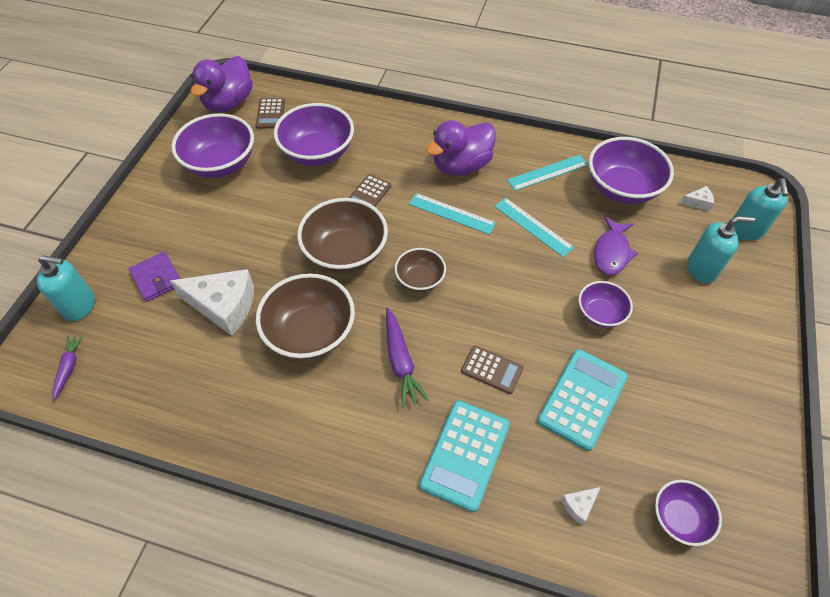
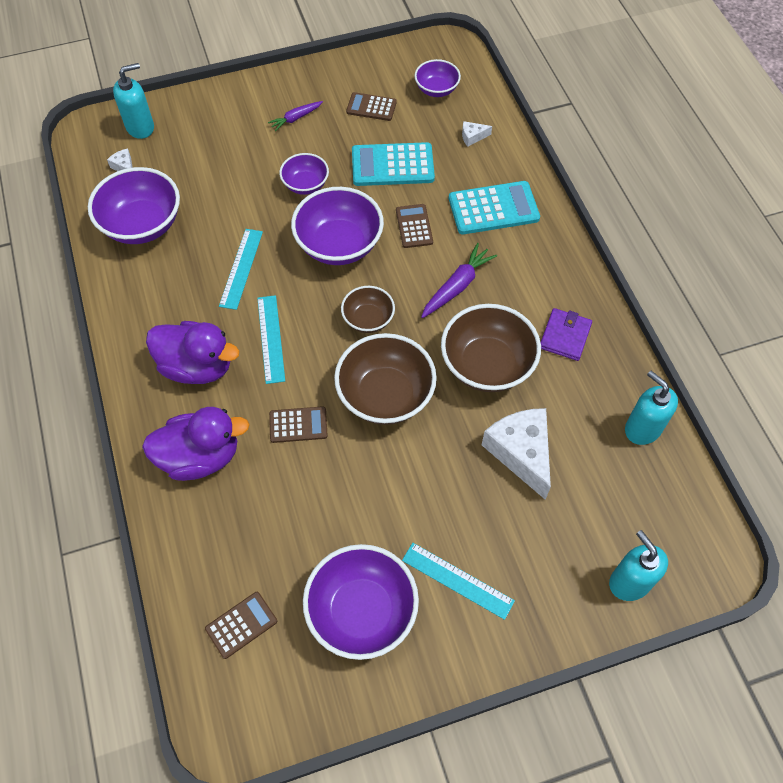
camera: 125 degrees left, 5 degrees up
purple carrot [52,335,84,400] -> purple carrot moved to [268,101,323,131]
purple wallet [129,252,180,302] -> purple wallet moved to [541,308,592,361]
purple duck [191,56,253,112] -> purple duck moved to [142,407,250,481]
purple bowl [274,103,354,166] -> purple bowl moved to [291,187,384,265]
turquoise ruler [507,155,588,191] -> turquoise ruler moved to [402,543,515,620]
white cheese [561,487,601,525] -> white cheese turned 150 degrees clockwise [462,121,492,147]
purple fish [594,216,638,275] -> none
turquoise soap dispenser [687,216,755,283] -> turquoise soap dispenser moved to [625,371,678,445]
none -> brown calculator [346,92,397,121]

